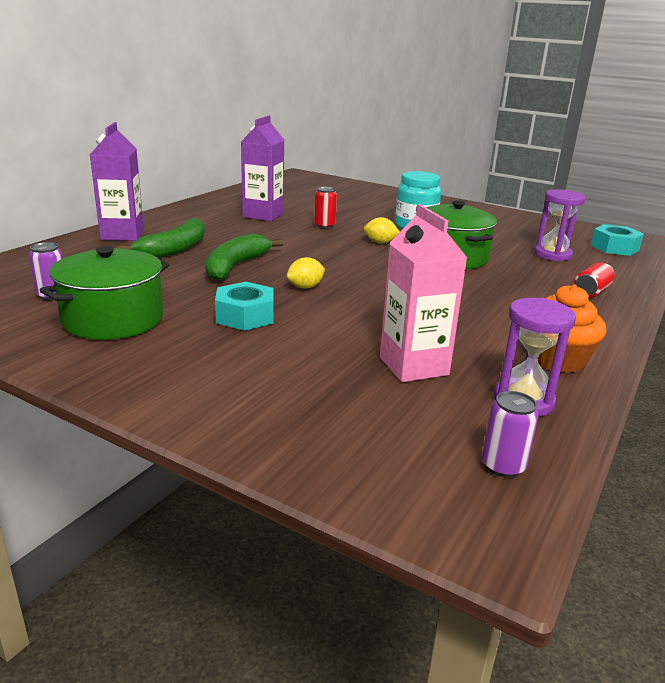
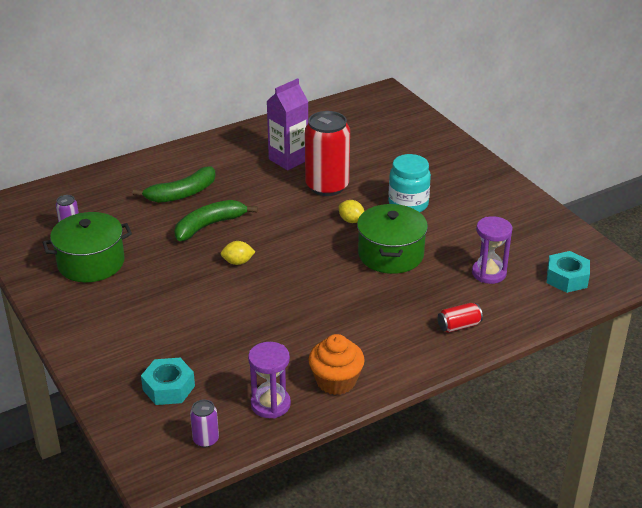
camera: 30 degrees right, 10 degrees up
purple carton [90,122,144,241] -> none
turquoise nut [215,282,274,331] -> turquoise nut moved to [141,358,195,405]
red can [314,187,337,229] -> red can [305,111,350,196], size x2.23
pink carton [380,204,467,382] -> none

